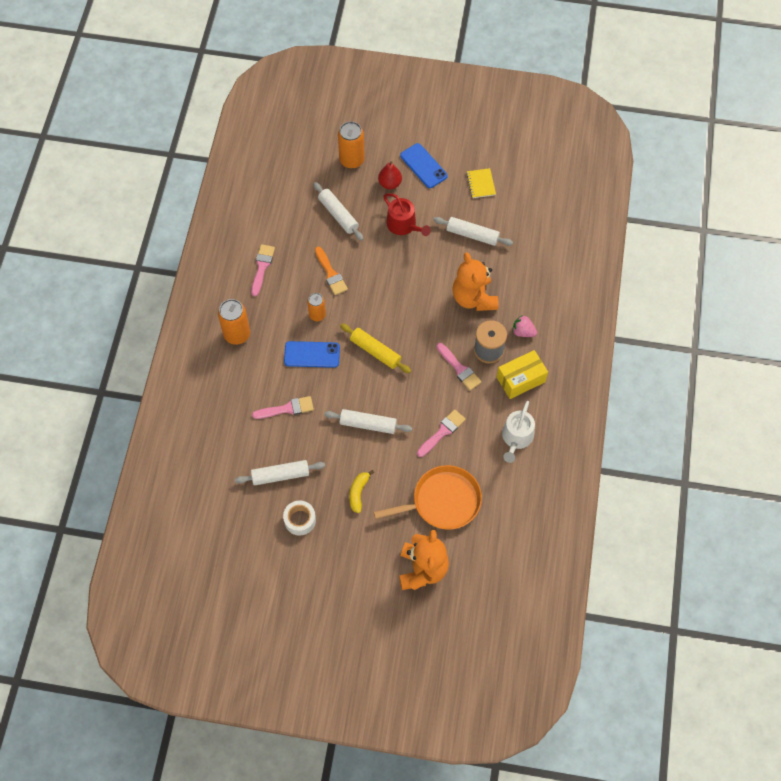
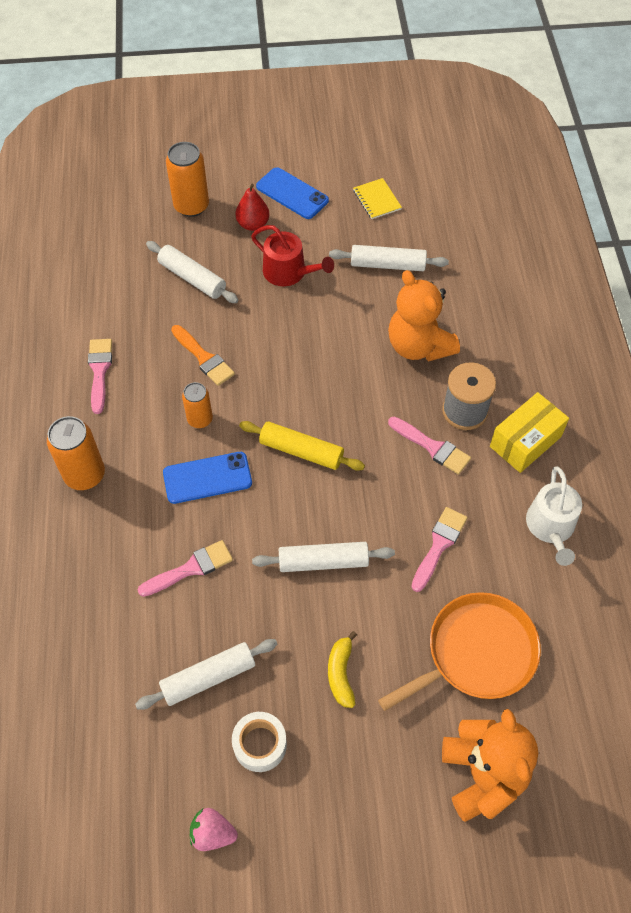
camera: 15 degrees left, 5 degrees down
pink strawberry [512,315,537,337] -> pink strawberry moved to [190,808,238,851]

